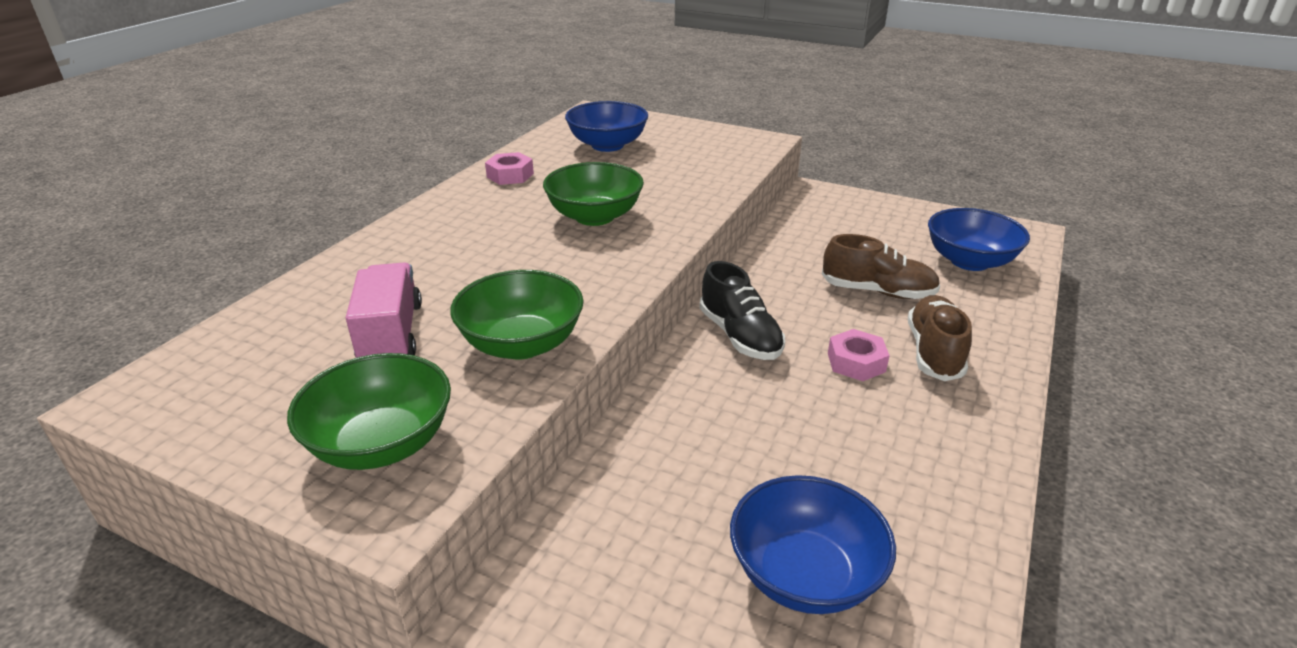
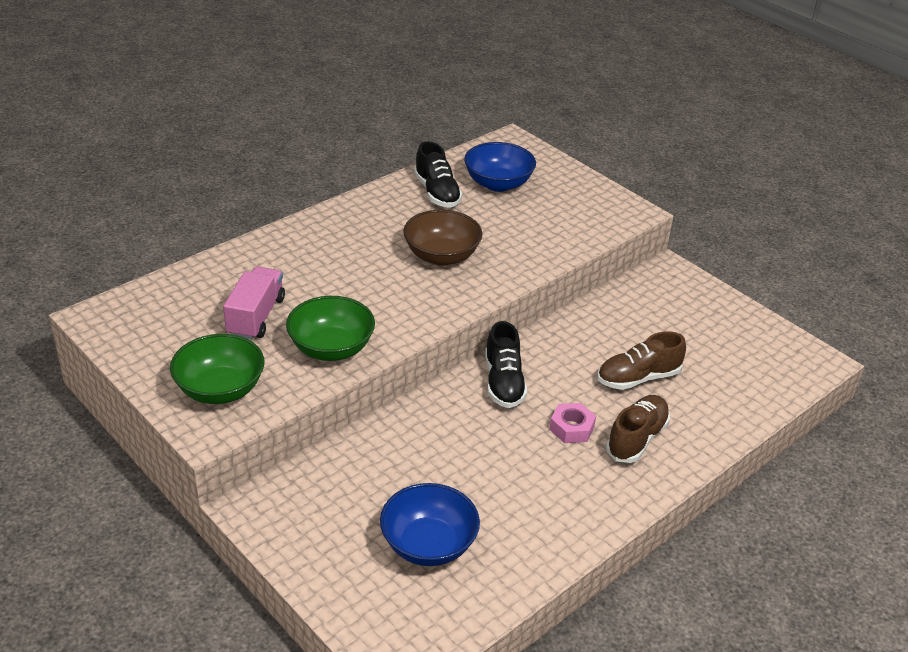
camera: 20 degrees right, 5 degrees up
pink nut [485,152,534,185] -> none
green bowl [543,162,644,226] -> brown bowl [403,210,482,266]
brown shoe [822,234,940,299] -> brown shoe turned 120 degrees clockwise [597,332,686,390]
blue bowl [928,208,1030,271] -> none
none -> black shoe [414,141,462,208]

